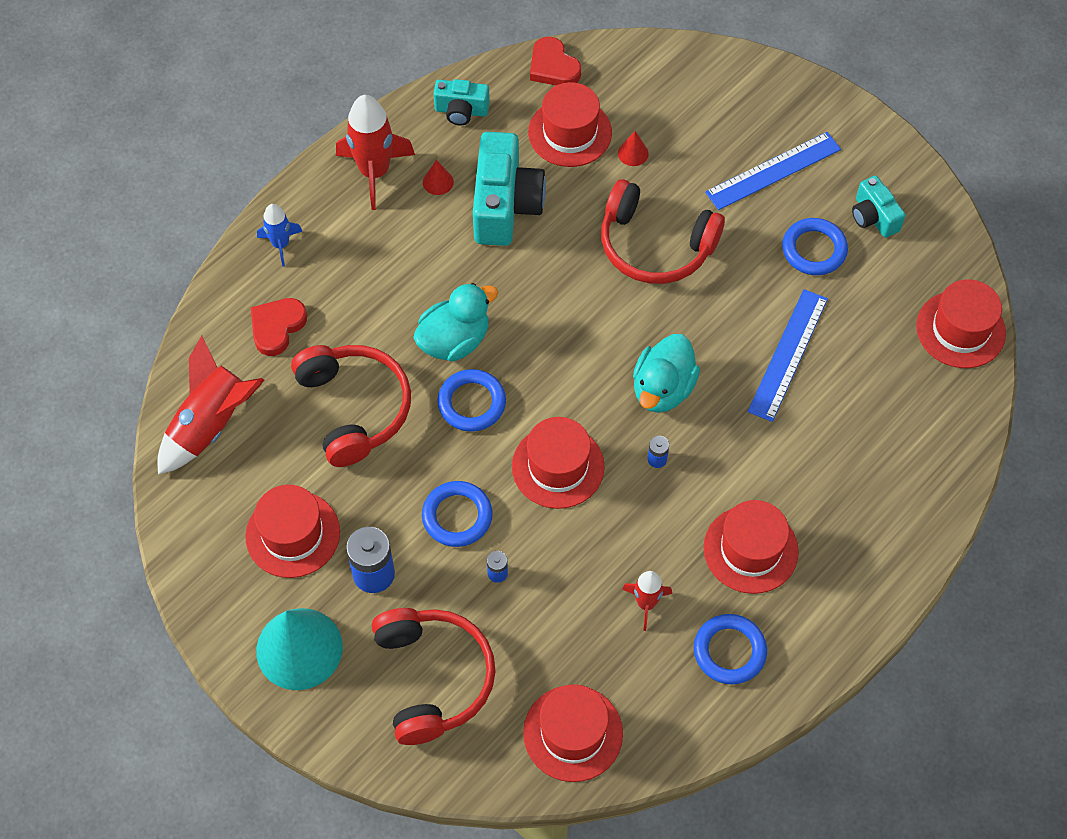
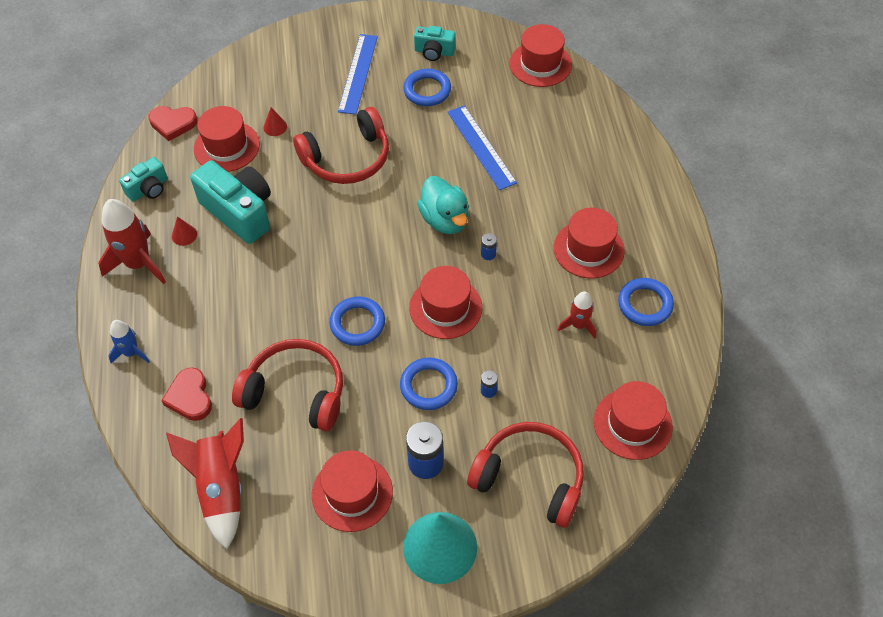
camera: 50 degrees left, 5 degrees down
turquoise duck [413,283,498,362] -> none

